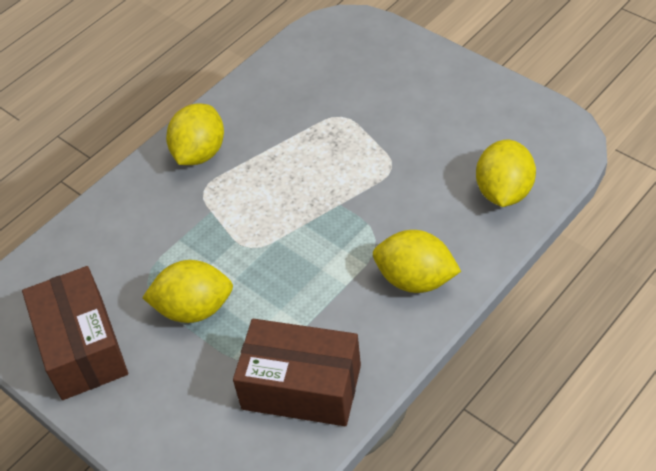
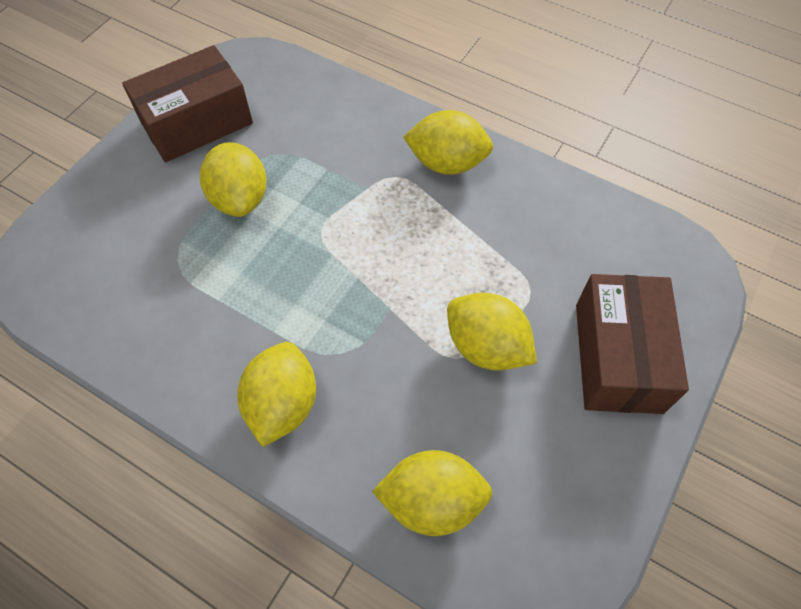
camera: 75 degrees right, 10 degrees up
brown box [233,319,361,426] -> brown box moved to [576,274,689,414]
none -> yellow lemon [447,293,537,370]

